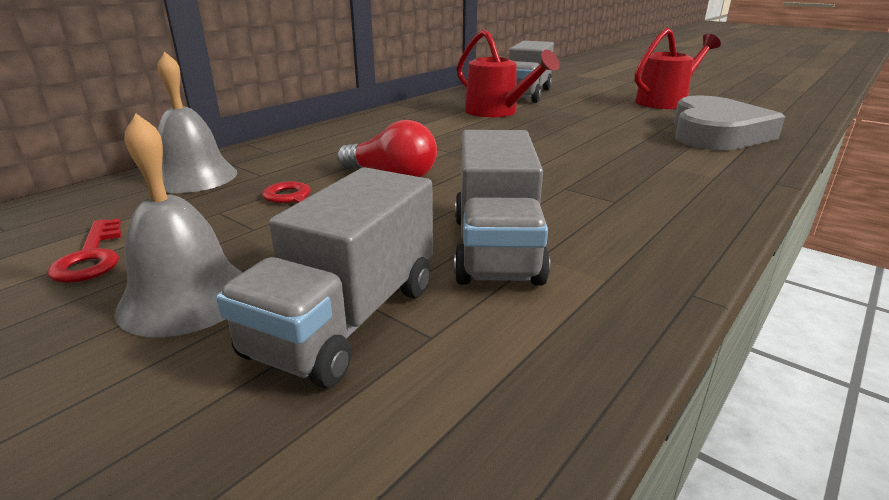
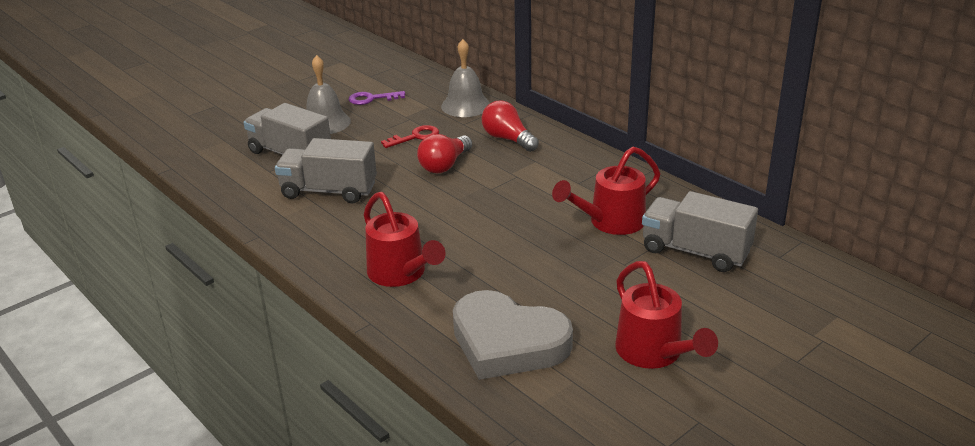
camera: 100 degrees right, 5 degrees up
red key [47,218,122,283] -> purple key [349,91,405,105]
none -> red watering can [364,192,446,287]
none -> red light bulb [481,100,539,152]

